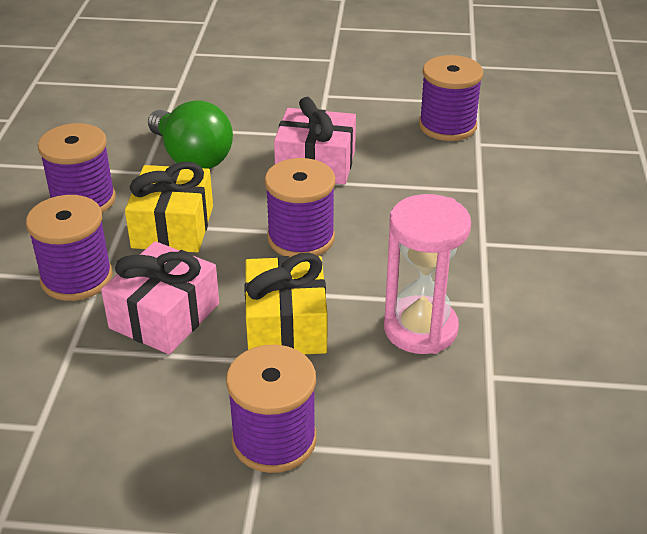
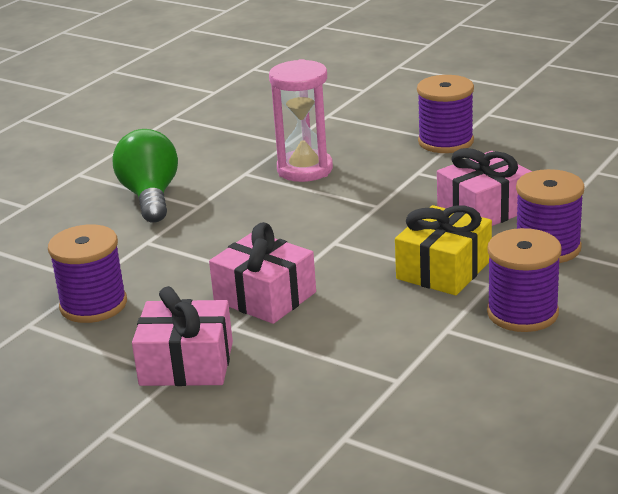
camera: 150 degrees left, 10 degrees down
green light bulb [148,100,233,169] -> green light bulb moved to [113,129,178,222]
yellow gift [244,253,327,354] -> none
purple spool [265,158,335,257] -> none
none -> pink gift [132,286,233,386]

